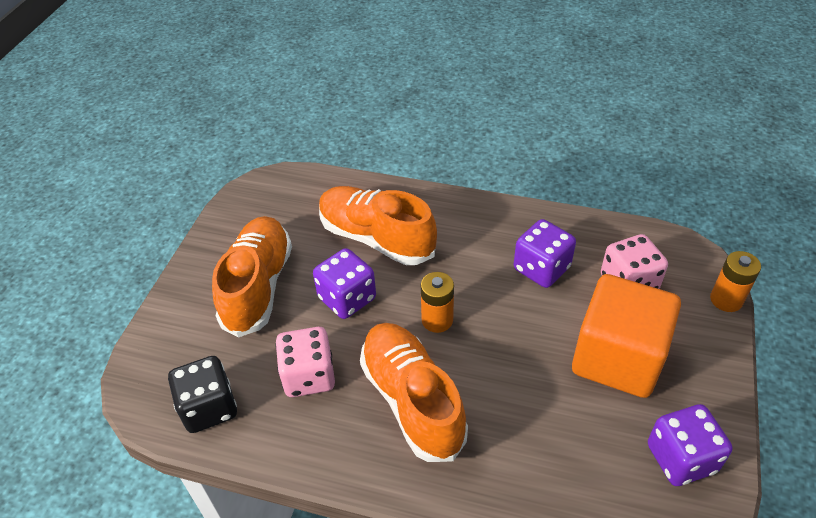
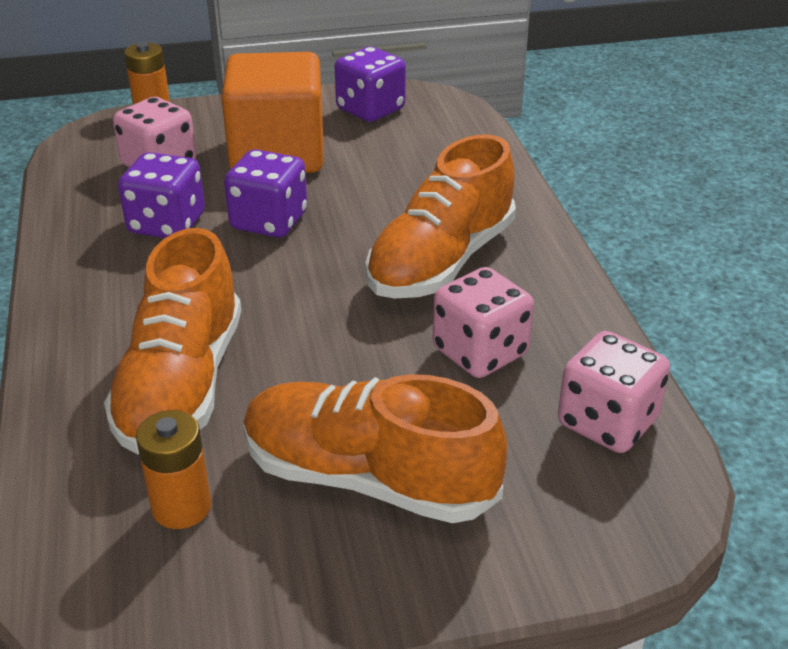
camera: 120 degrees left, 10 degrees down
black dice [168,356,237,433] -> pink dice [558,331,670,453]
orange shoe [212,216,292,338] -> orange shoe turned 45 degrees clockwise [243,374,507,523]
purple dice [313,248,376,319] -> purple dice moved to [224,149,307,238]
orange battery [421,272,454,333] -> orange battery moved to [136,410,211,529]

